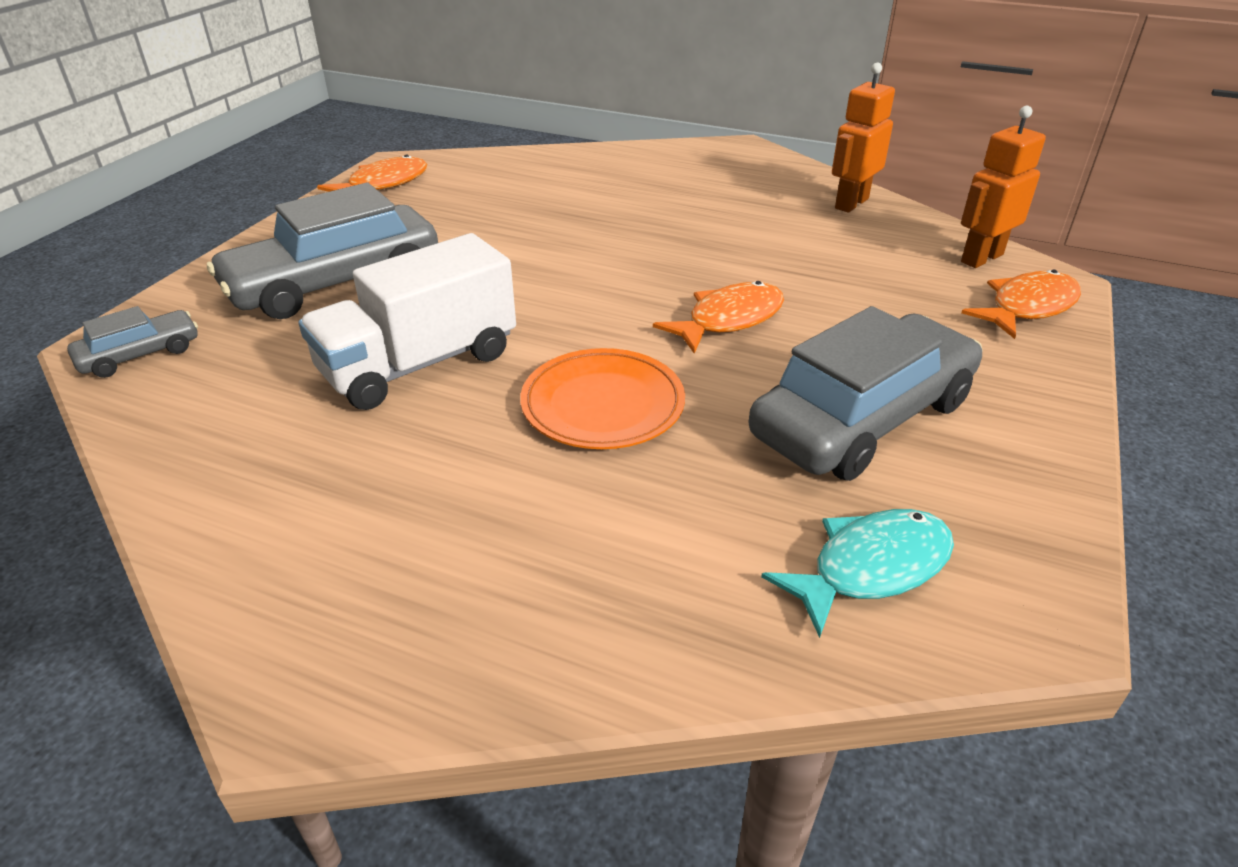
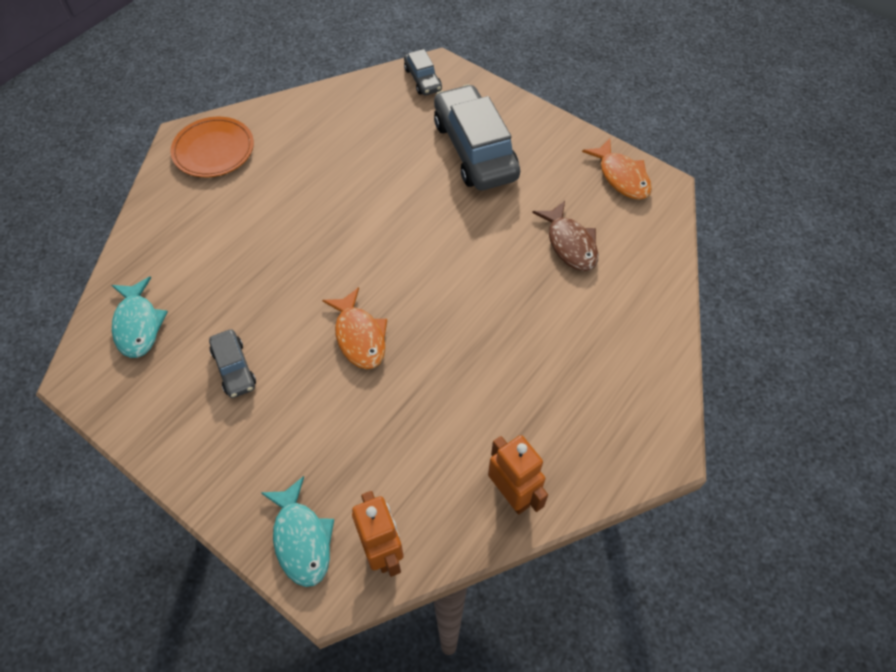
camera: 105 degrees right, 20 degrees up
white truck [298,233,516,410] -> none
orange plate [520,348,685,449] -> orange plate moved to [170,117,254,177]
grey car [749,306,983,481] -> grey car [209,329,256,398], size x0.48
orange fish [962,269,1081,339] -> turquoise fish [260,476,334,587]
none -> brown fish [533,201,598,271]

